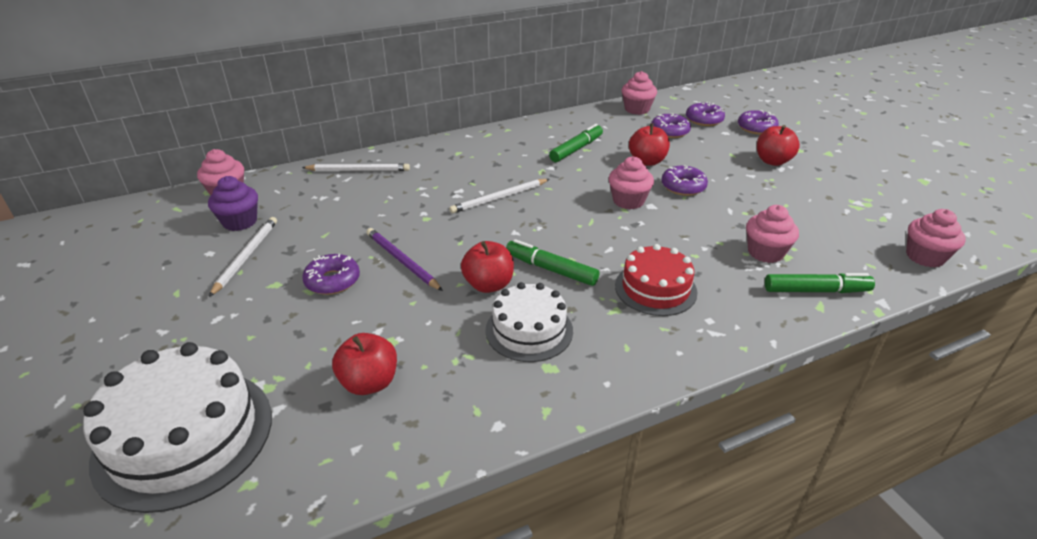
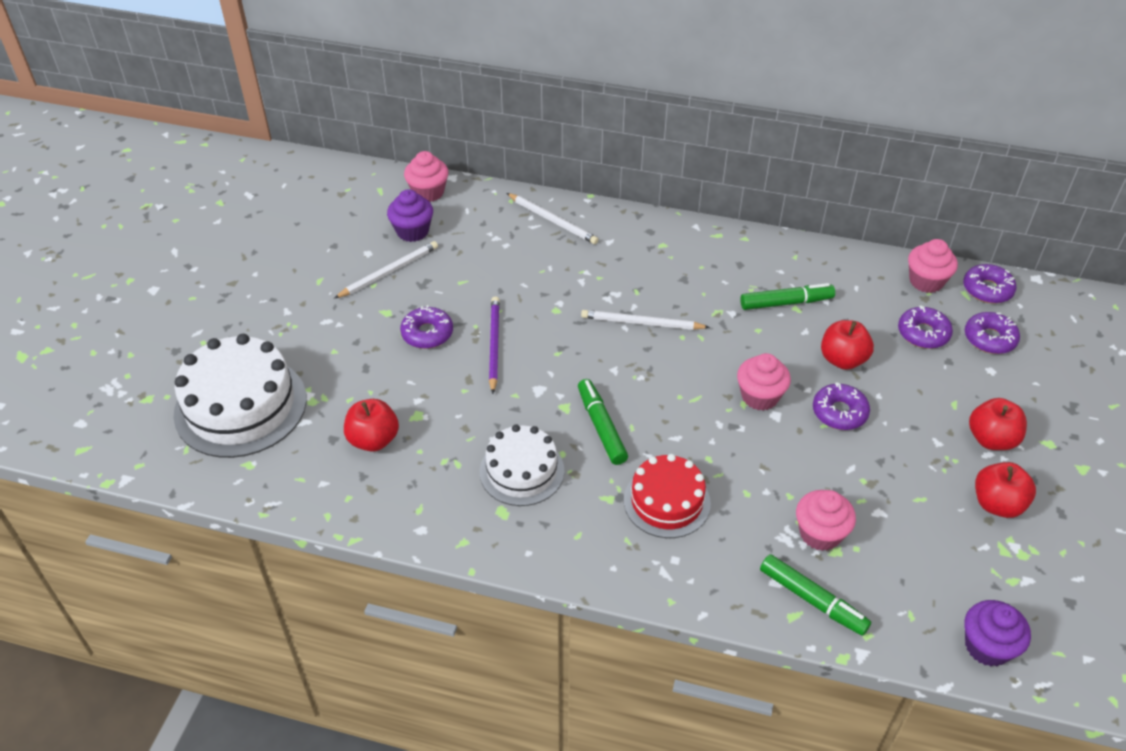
camera: 40 degrees right, 10 degrees up
red apple [461,241,514,293] -> red apple moved to [975,462,1036,518]
purple donut [738,110,779,135] -> purple donut moved to [963,264,1016,303]
pink cupcake [906,209,966,268] -> purple cupcake [965,600,1031,667]

